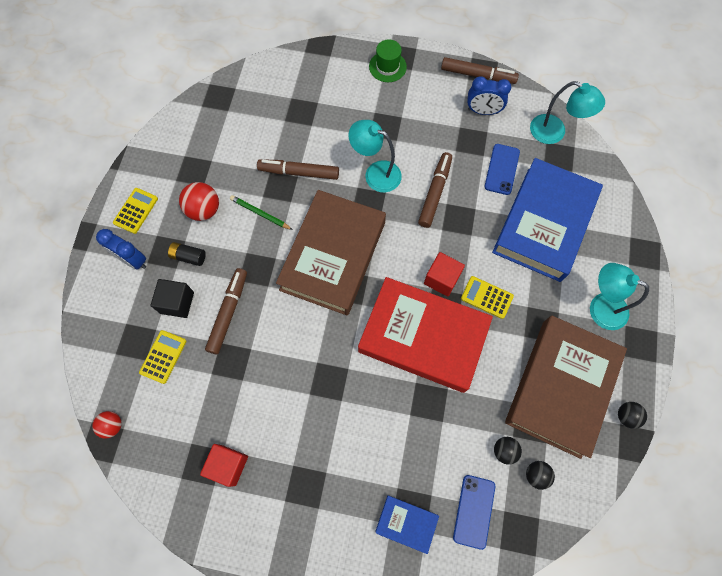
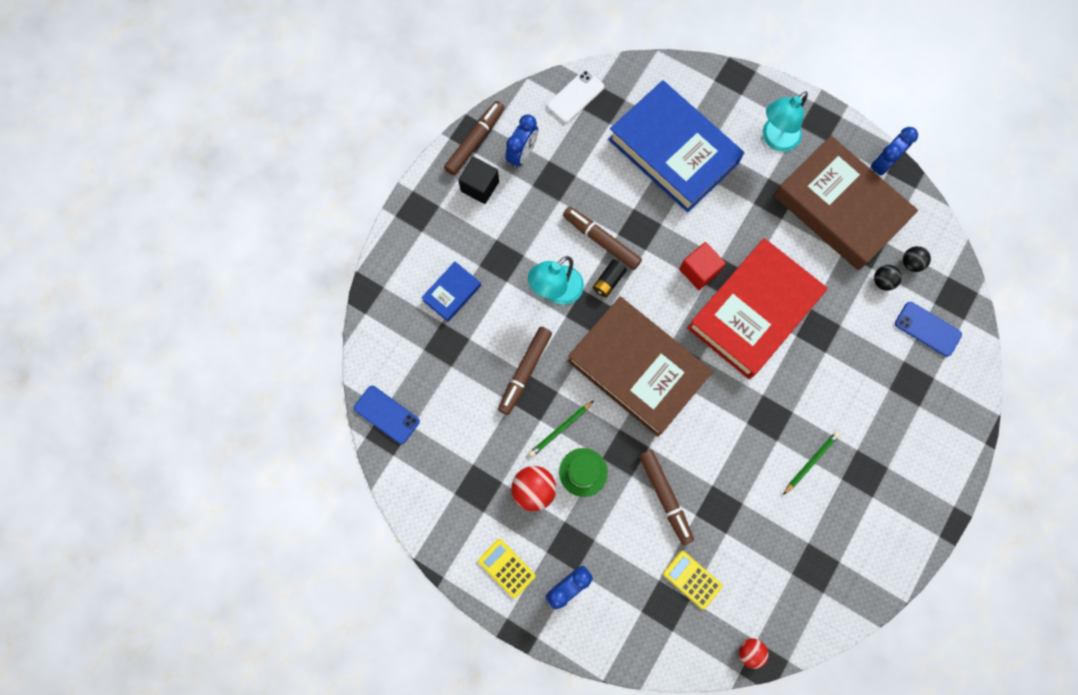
camera: 70 degrees left, 5 degrees up
black cube [151,279,194,318] -> black cube moved to [458,157,499,204]
black battery [168,242,206,266] -> black battery moved to [593,260,627,297]
red cube [200,444,248,487] -> none
brown marker [205,268,247,354] -> brown marker turned 150 degrees counterclockwise [639,450,694,545]
green hat [369,39,407,82] -> green hat moved to [559,448,608,497]
blue book [375,495,439,554] -> blue book moved to [421,261,481,322]
yellow calculator [461,276,514,319] -> none
blue phone [485,144,520,195] -> blue phone moved to [354,386,420,444]
turquoise lamp [530,81,605,144] -> white phone [547,70,604,123]
black ball [618,402,647,429] -> blue clock [871,127,918,176]
none -> green pencil [783,431,840,495]

